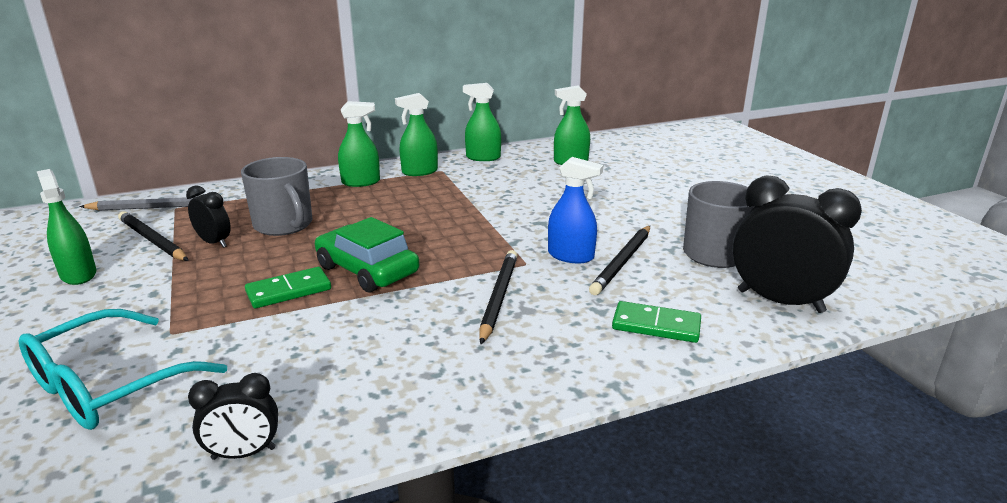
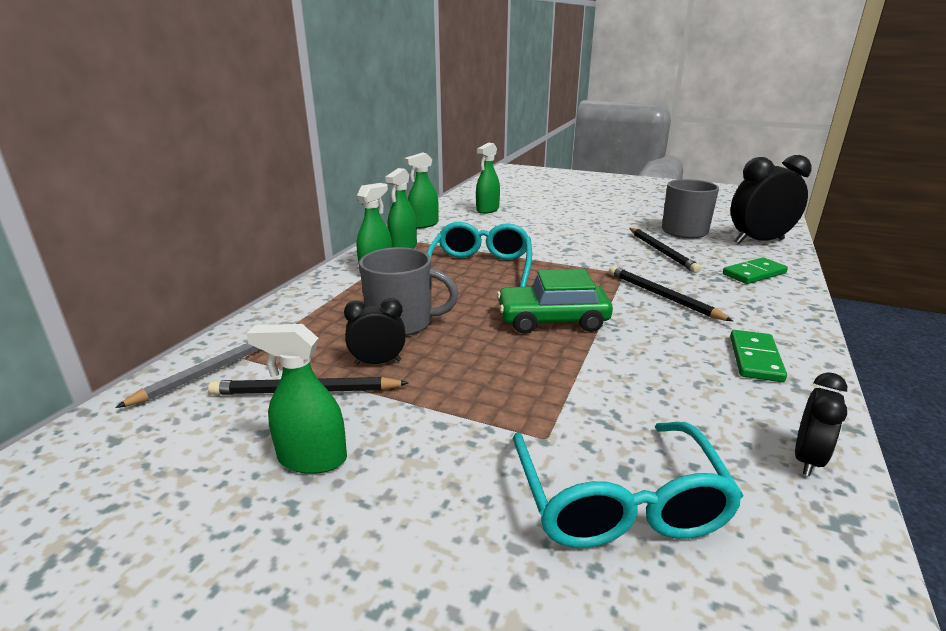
camera: 45 degrees left, 0 degrees up
green domino [245,267,331,308] -> green domino moved to [730,330,787,382]
blue spray bottle [548,157,603,263] -> none
none -> turquoise glasses [427,222,532,287]

